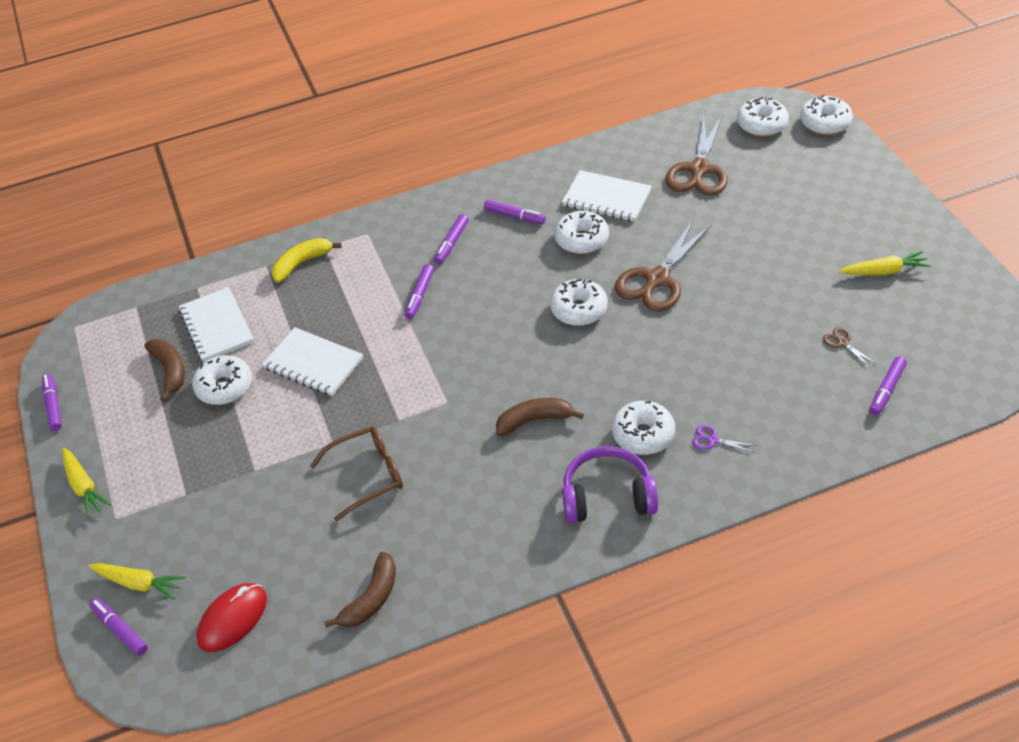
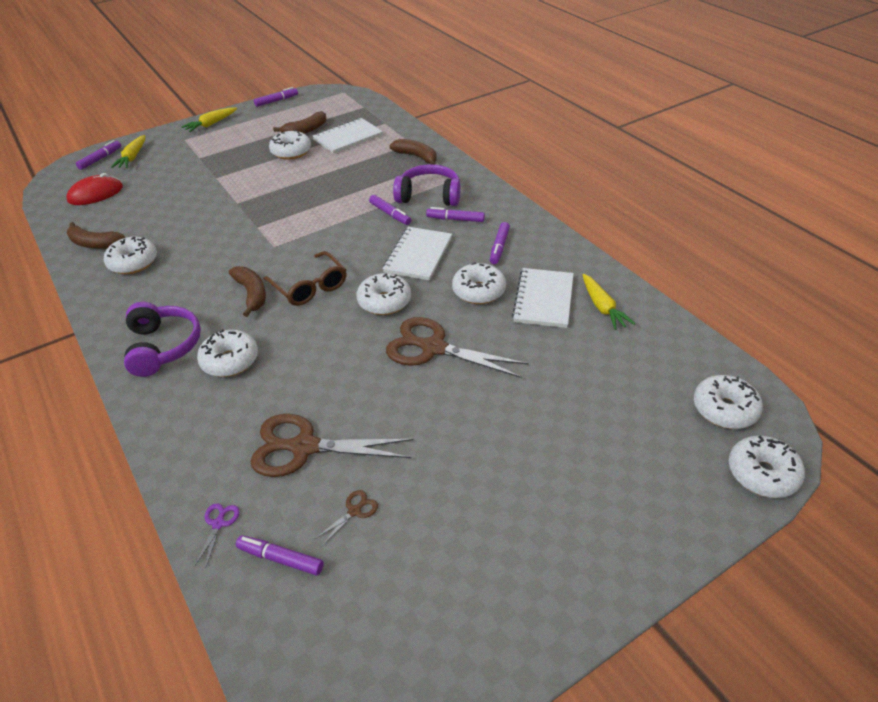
camera: 75 degrees right, 5 degrees down
red mouse [196,583,267,652] -> red mouse turned 60 degrees counterclockwise [66,173,123,205]
white notebook [262,327,363,396] -> white notebook moved to [383,227,452,281]
yellow banana [272,238,342,283] -> brown banana [389,139,437,165]
brown glasses [310,426,403,521] -> brown glasses moved to [263,251,346,306]
purple marker [404,264,434,319] -> purple marker turned 135 degrees counterclockwise [369,195,411,225]
brown scissors [665,116,728,195] -> brown scissors moved to [250,414,413,477]
purple scissors [692,425,756,453] -> purple scissors moved to [195,503,239,567]
yellow carrot [839,251,931,275] -> yellow carrot moved to [583,274,635,330]
none -> white donut [104,237,157,274]
none -> purple headphones [393,164,461,206]

